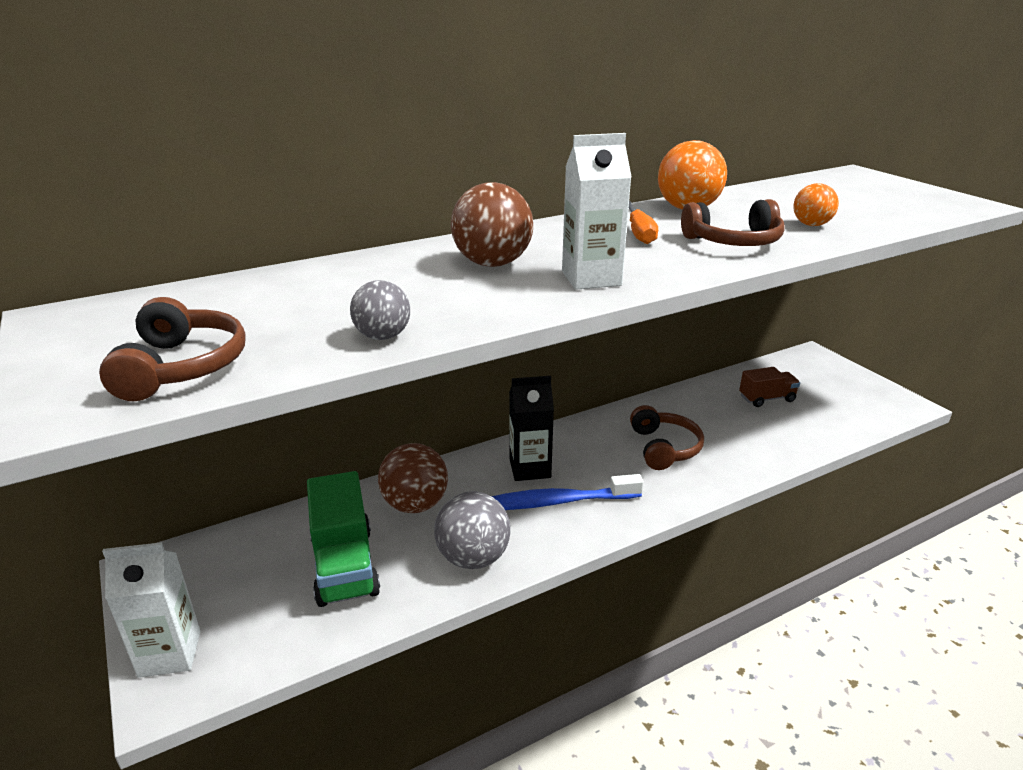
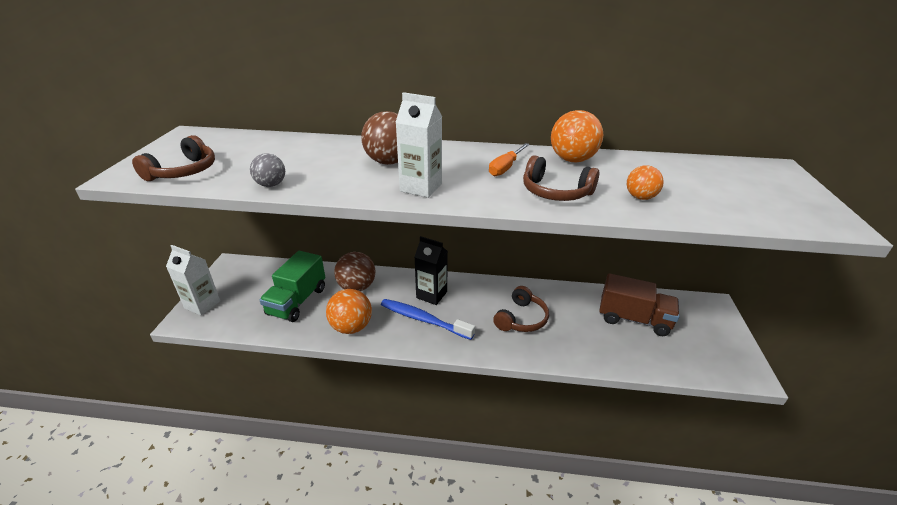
camera: 35 degrees right, 5 degrees up
grey ball [434,491,511,569] -> orange ball [326,289,372,334]
brown truck [739,367,800,407] -> brown truck [599,273,679,336], size x1.68

